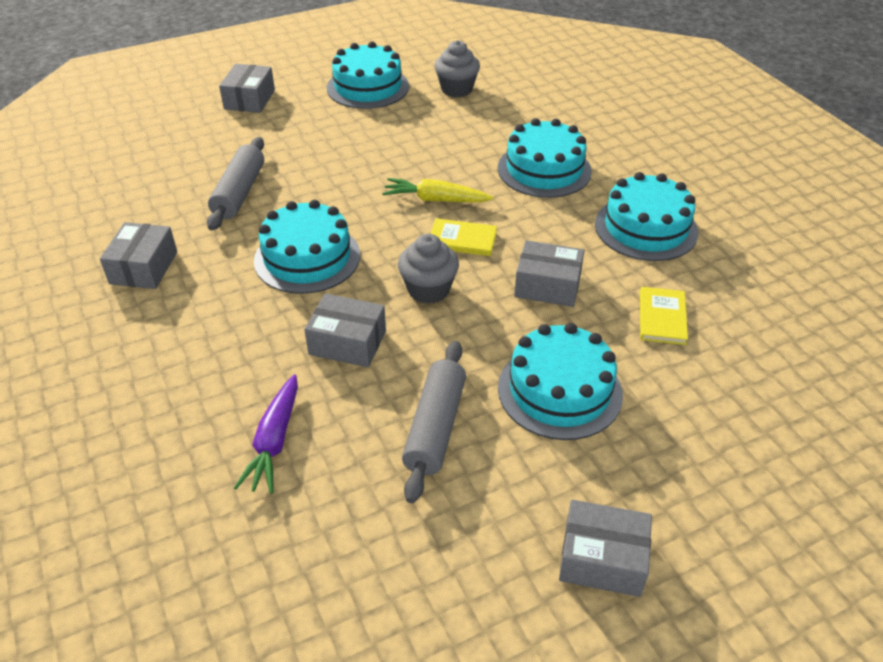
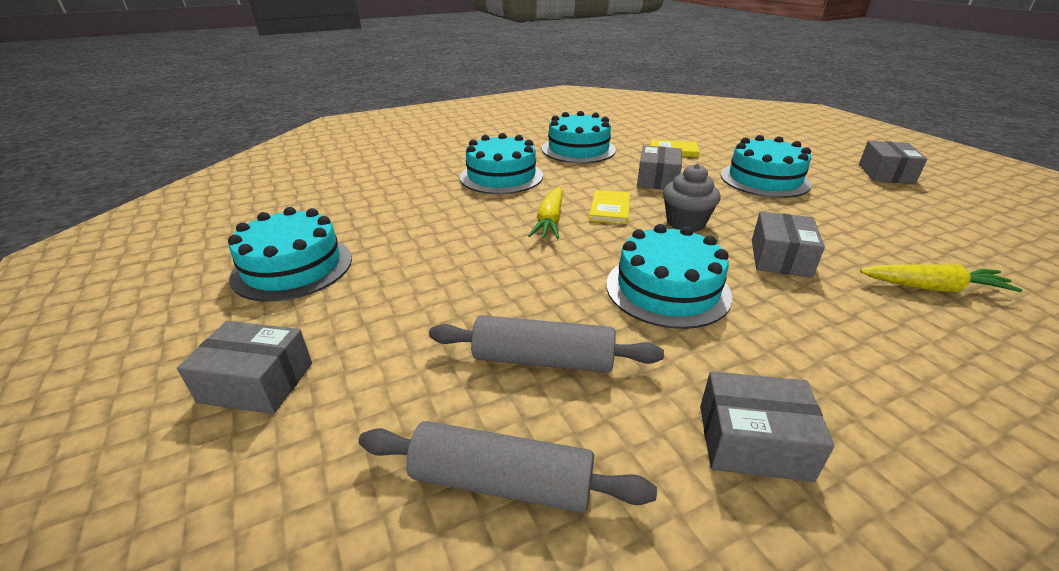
camera: 90 degrees left, 10 degrees down
purple carrot [234,374,298,494] -> yellow carrot [860,264,1022,292]
grey rolling pin [402,341,466,503] -> grey rolling pin moved to [359,421,657,513]
grey cupcake [435,40,480,97] -> none

